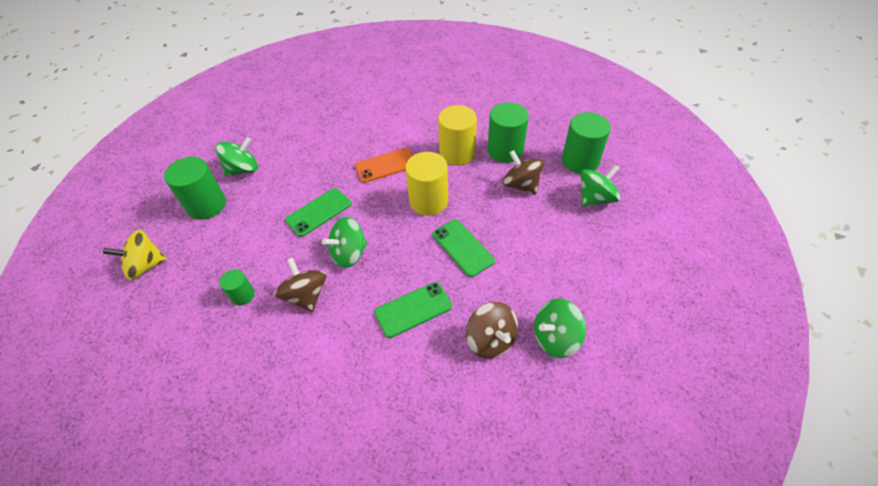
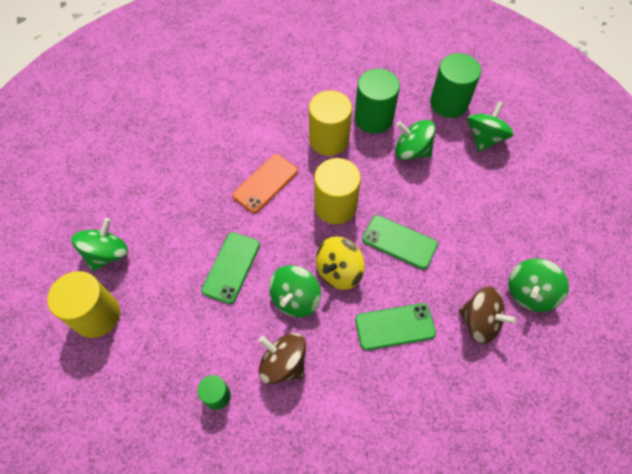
camera: 30 degrees left, 10 degrees up
yellow spinning top [103,230,167,280] -> yellow spinning top moved to [316,236,365,290]
green cylinder [164,157,226,220] -> yellow cylinder [47,271,120,338]
green phone [374,282,452,338] -> green phone turned 45 degrees clockwise [355,303,436,350]
brown spinning top [503,150,544,195] -> green spinning top [395,120,436,160]

